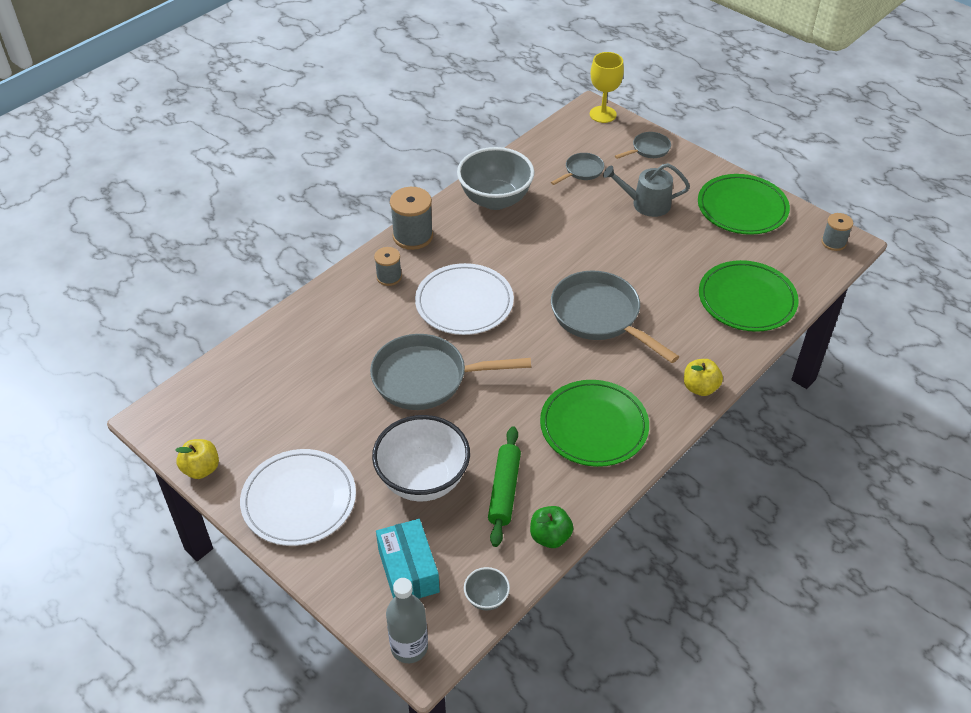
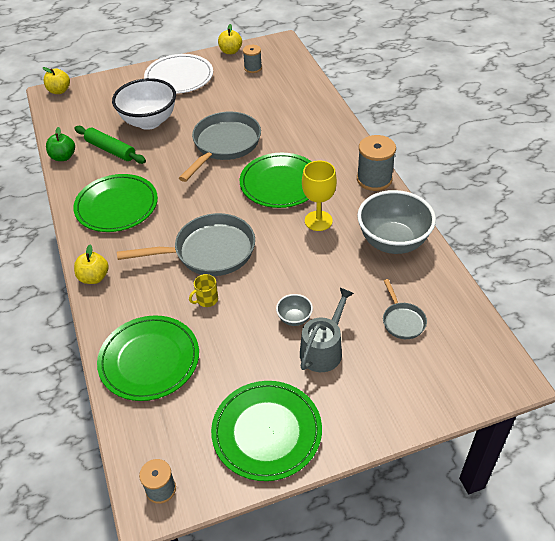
camera: 120 degrees right, 0 degrees up
grey spool [374,247,402,286] -> grey spool moved to [243,45,262,73]
turquoise box [376,519,440,599] -> none
grey bottle [386,578,428,663] -> yellow apple [43,67,70,94]
white plate [415,263,514,335] -> green plate [240,153,312,208]
grey bowl [464,567,510,610] -> grey bowl moved to [276,294,313,326]
yellow goblet [590,52,624,123] -> yellow goblet moved to [302,161,337,231]
grey pan [615,132,671,159] -> none
none -> yellow mug [189,274,218,307]

